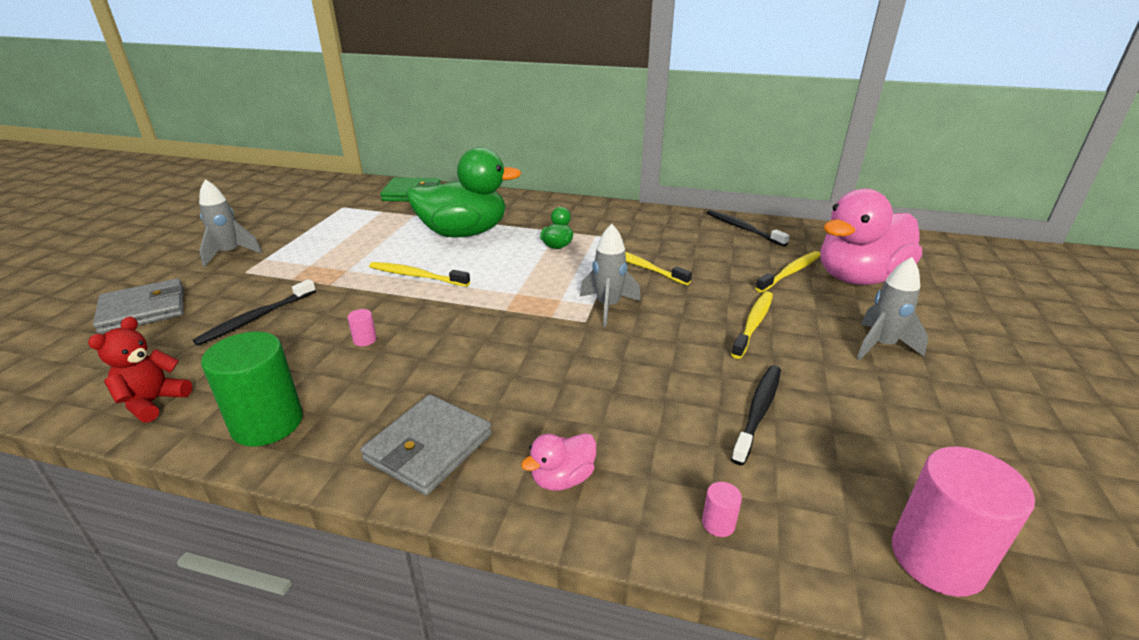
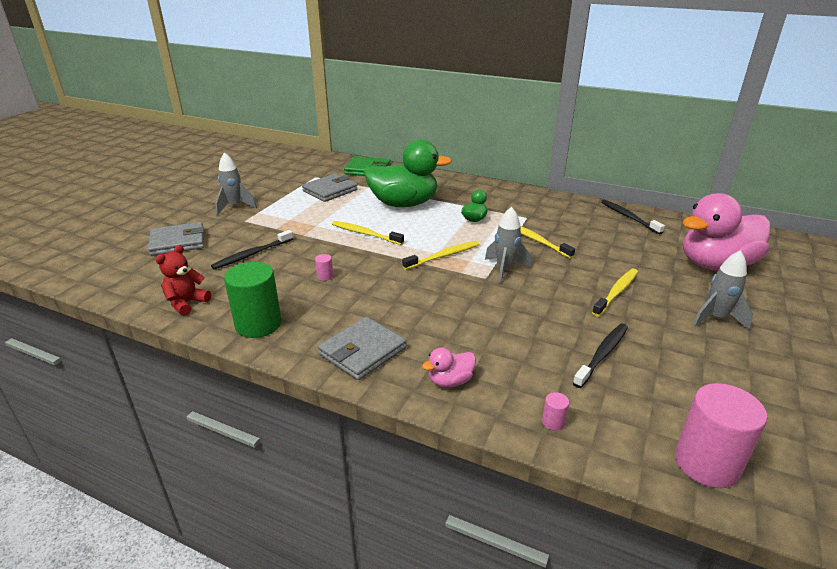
camera: 10 degrees right, 0 degrees up
yellow toothbrush [755,251,821,293] -> yellow toothbrush moved to [402,241,479,270]
none -> grey wallet [302,174,358,202]

